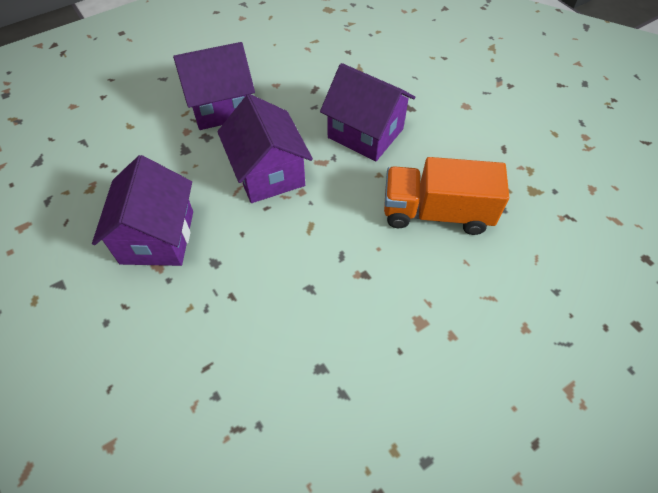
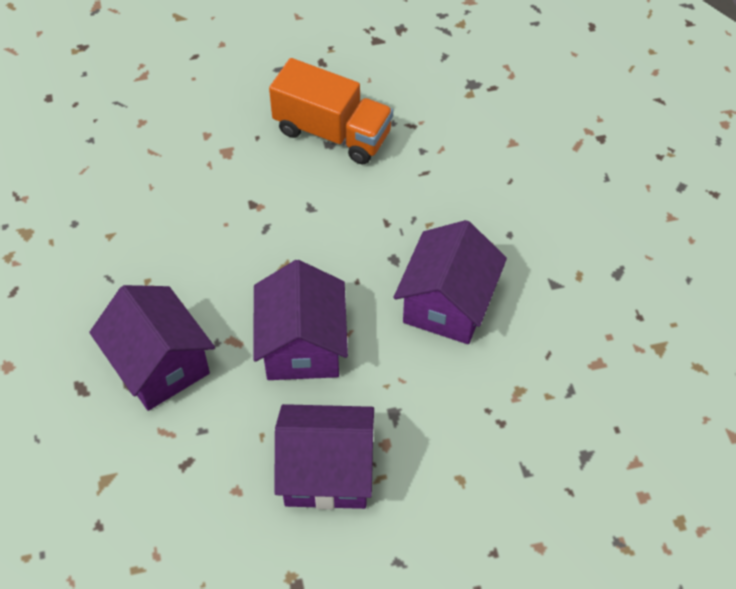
camera: 160 degrees left, 0 degrees up
orange truck [384,157,509,235] -> orange truck moved to [269,58,393,164]

